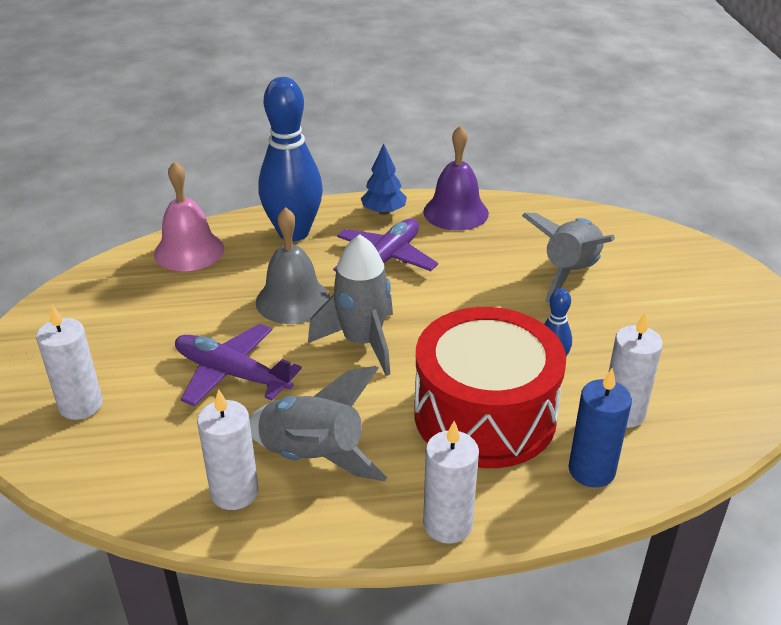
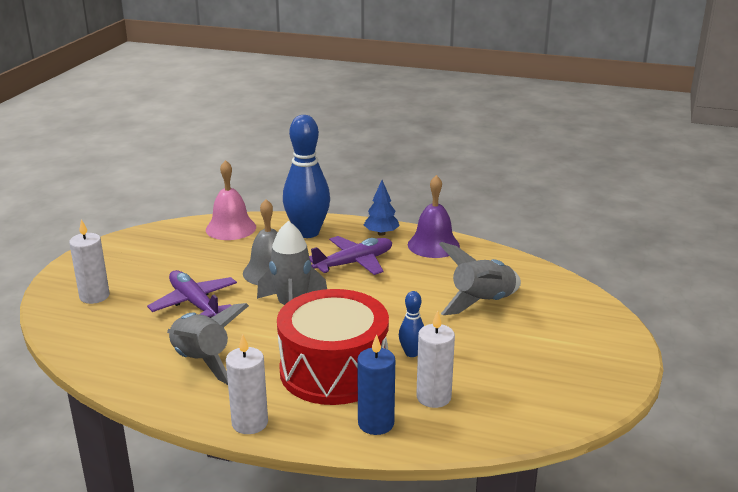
camera: 25 degrees right, 10 degrees down
white candle [197,389,259,510] -> none

